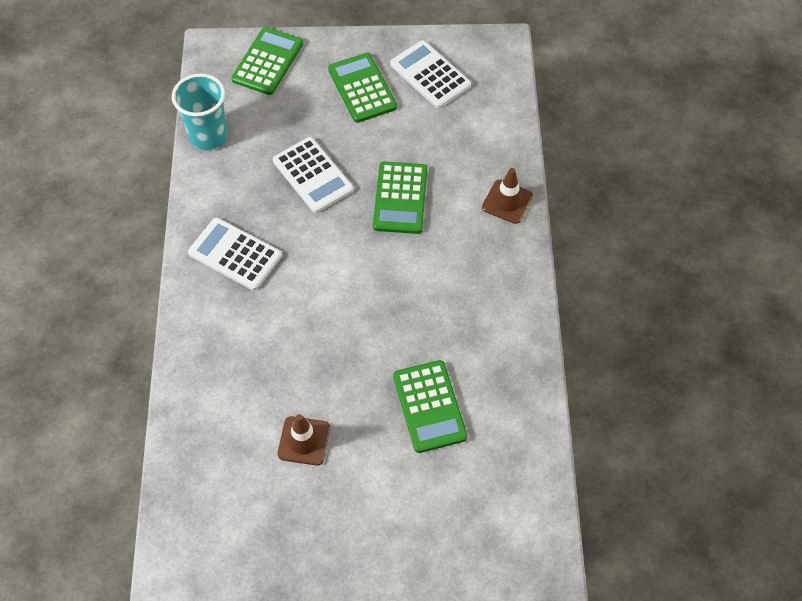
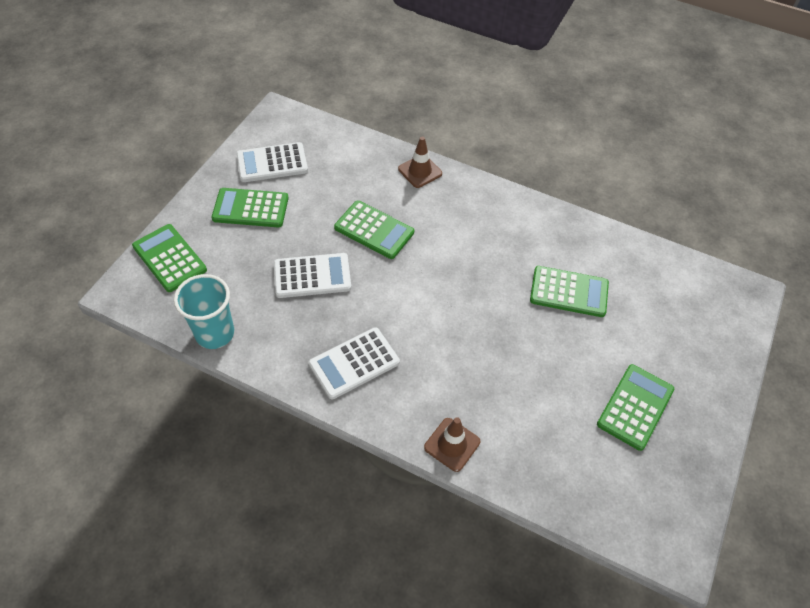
camera: 65 degrees left, 5 degrees down
brown traffic cone [278,414,330,466] -> brown traffic cone moved to [424,417,480,472]
none -> green calculator [597,364,674,451]

